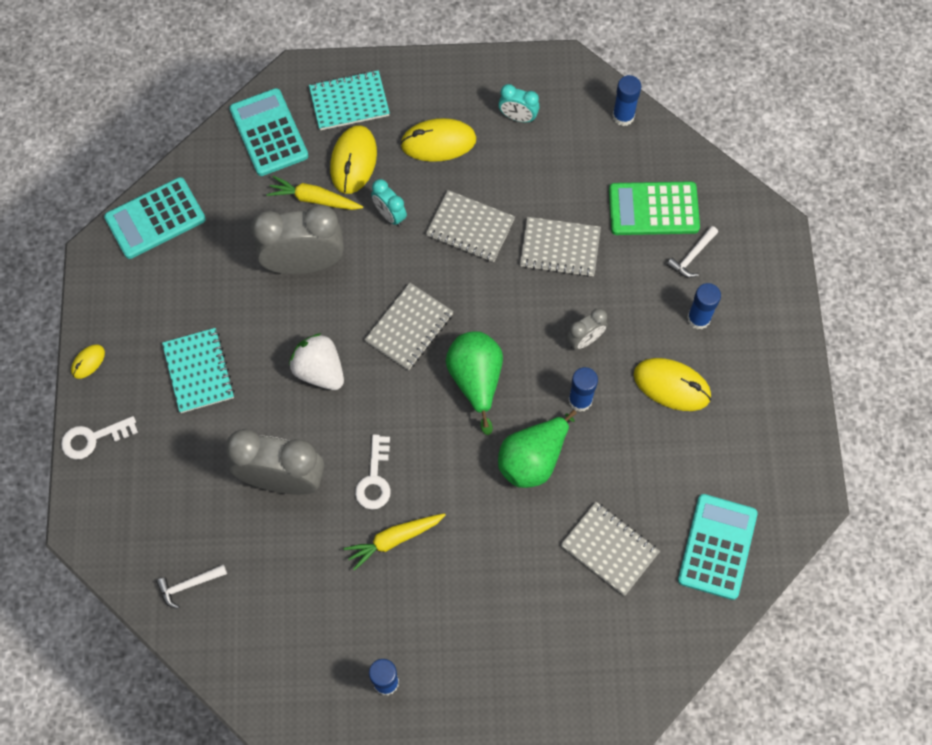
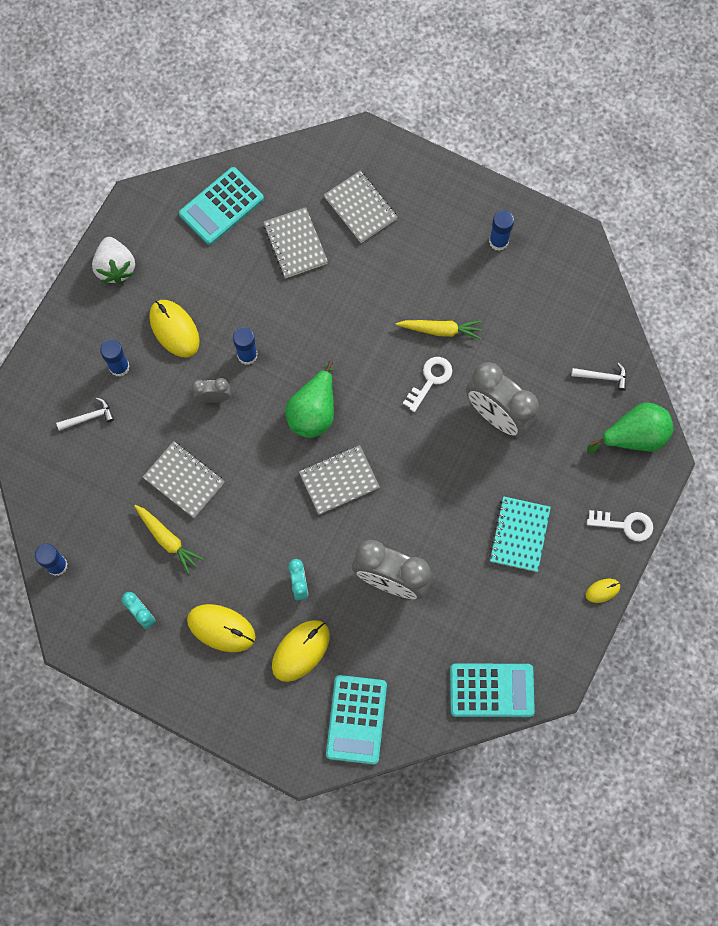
camera: 150 degrees left, 5 degrees up
yellow carrot [267,176,363,210] -> yellow carrot moved to [134,505,203,574]
white strawberry [289,333,344,390] -> white strawberry moved to [92,237,135,284]
turquoise notebook [309,70,390,130] -> none
grey notebook [426,190,515,262] -> grey notebook moved to [324,171,398,243]
green pear [498,410,577,488] -> green pear moved to [587,403,673,454]
green calculator [609,181,700,235] -> none

